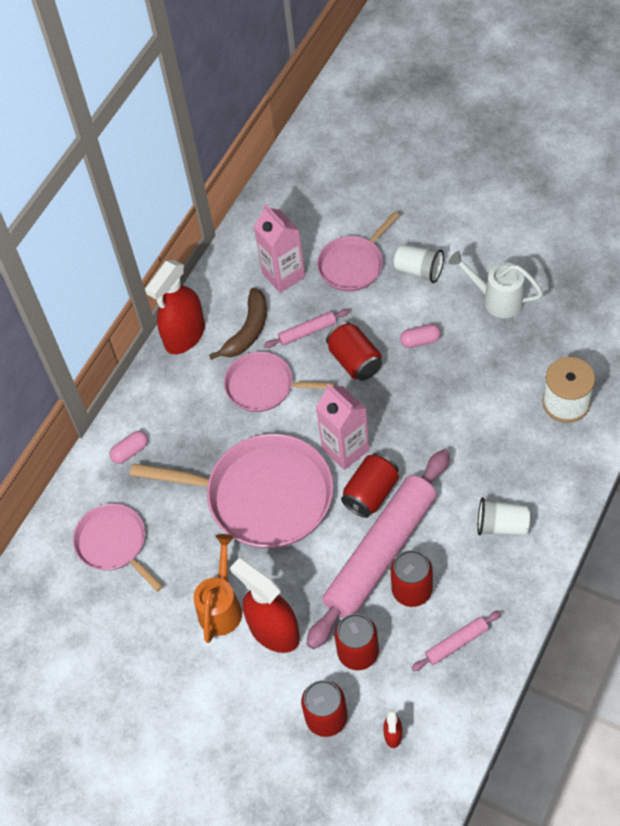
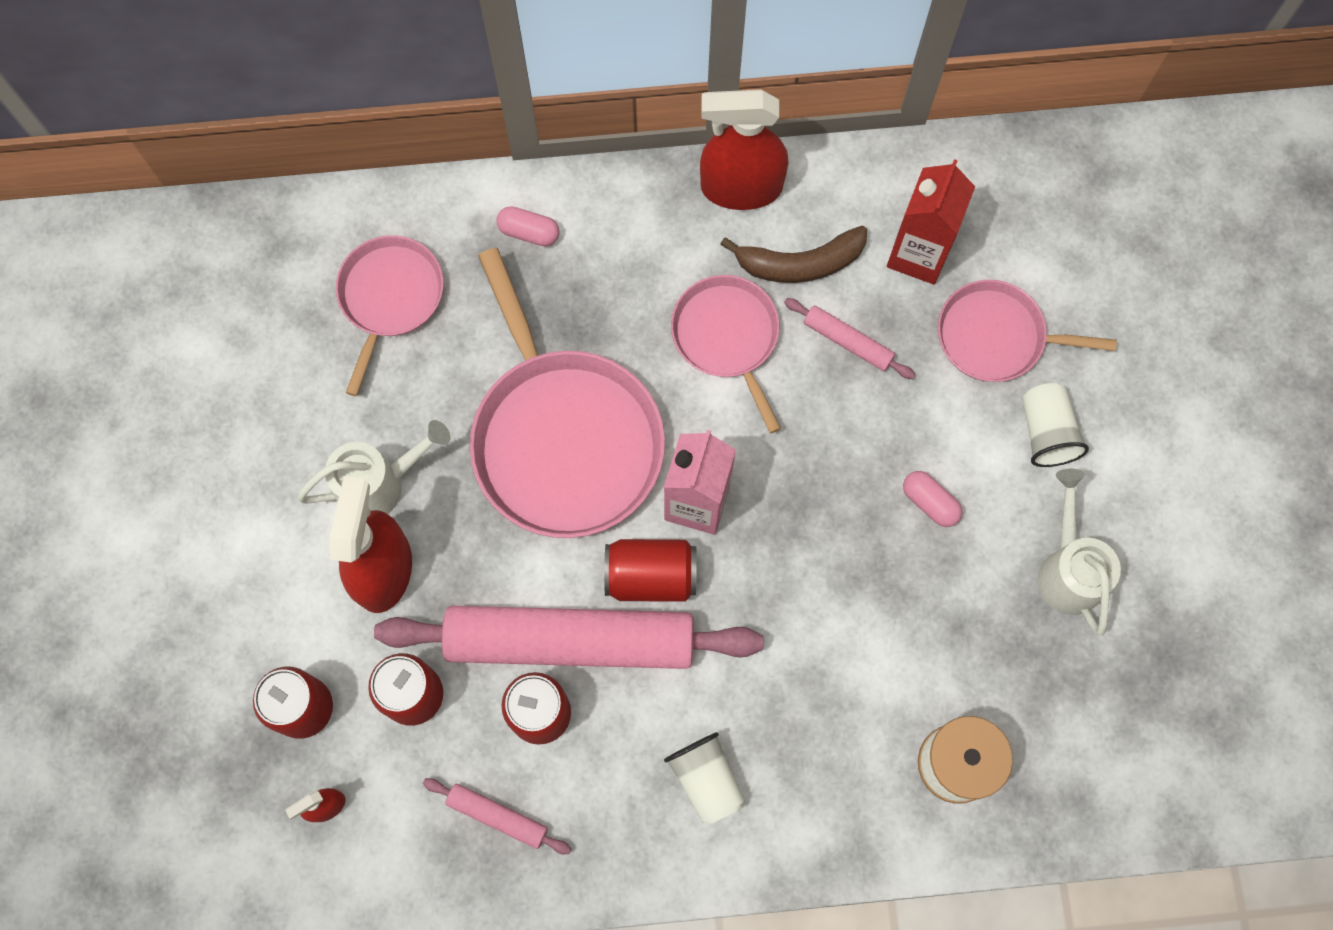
camera: 50 degrees right, 15 degrees up
orange watering can [194,534,242,643] -> white watering can [297,420,451,514]
pink carton [253,203,305,293] -> red carton [887,159,975,284]
red can [326,322,382,381] -> none

